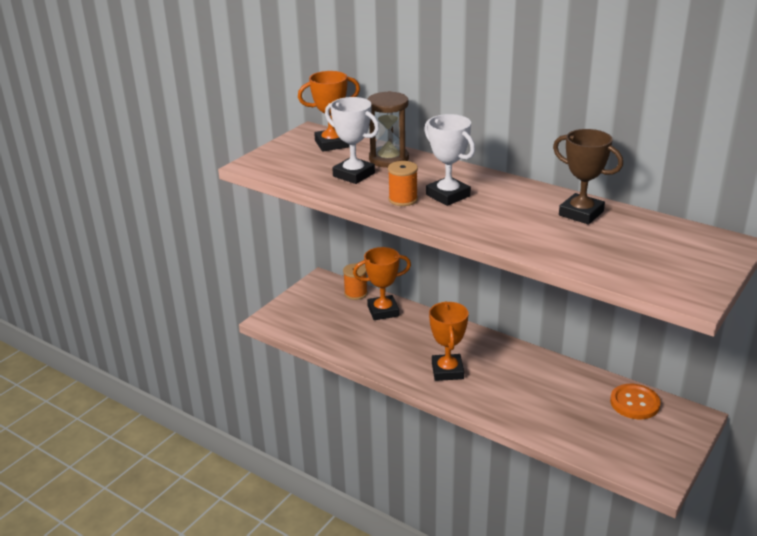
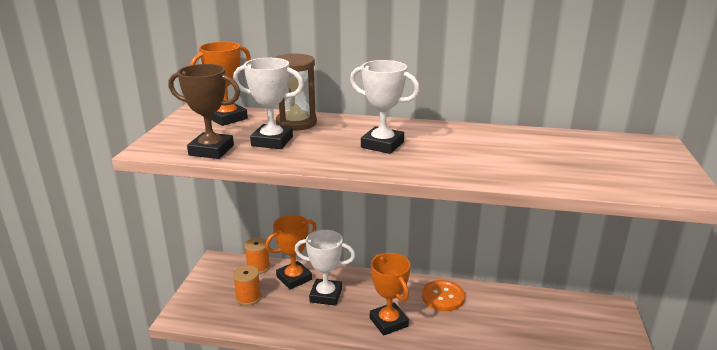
camera: 25 degrees left, 5 degrees down
orange spool [388,161,418,206] -> orange spool moved to [233,265,261,306]
brown trophy [553,129,623,224] -> brown trophy moved to [168,64,240,159]
orange button [610,384,661,419] -> orange button moved to [422,280,465,311]
none -> white trophy [295,230,355,306]

